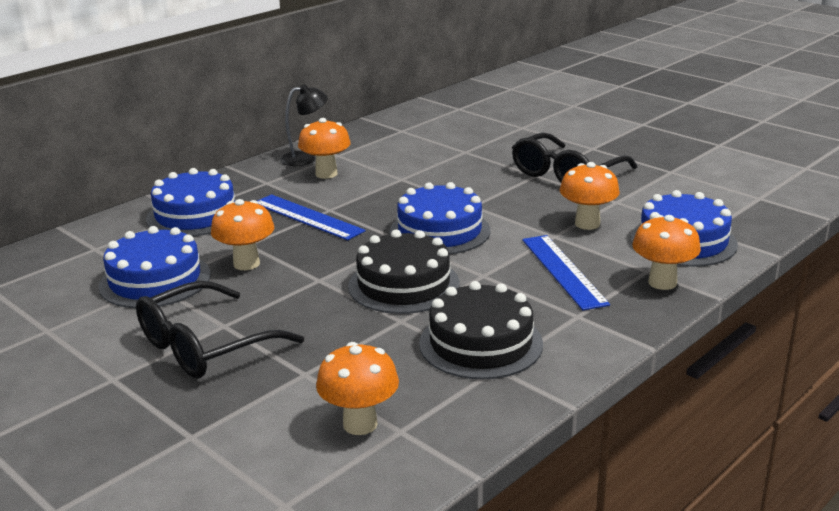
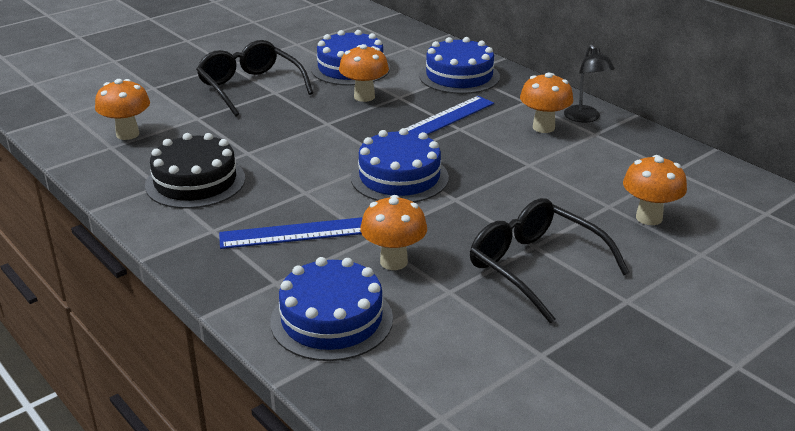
camera: 95 degrees right, 5 degrees up
black cake [348,230,460,314] -> none
orange mushroom [632,215,701,290] -> orange mushroom moved to [623,155,687,225]

